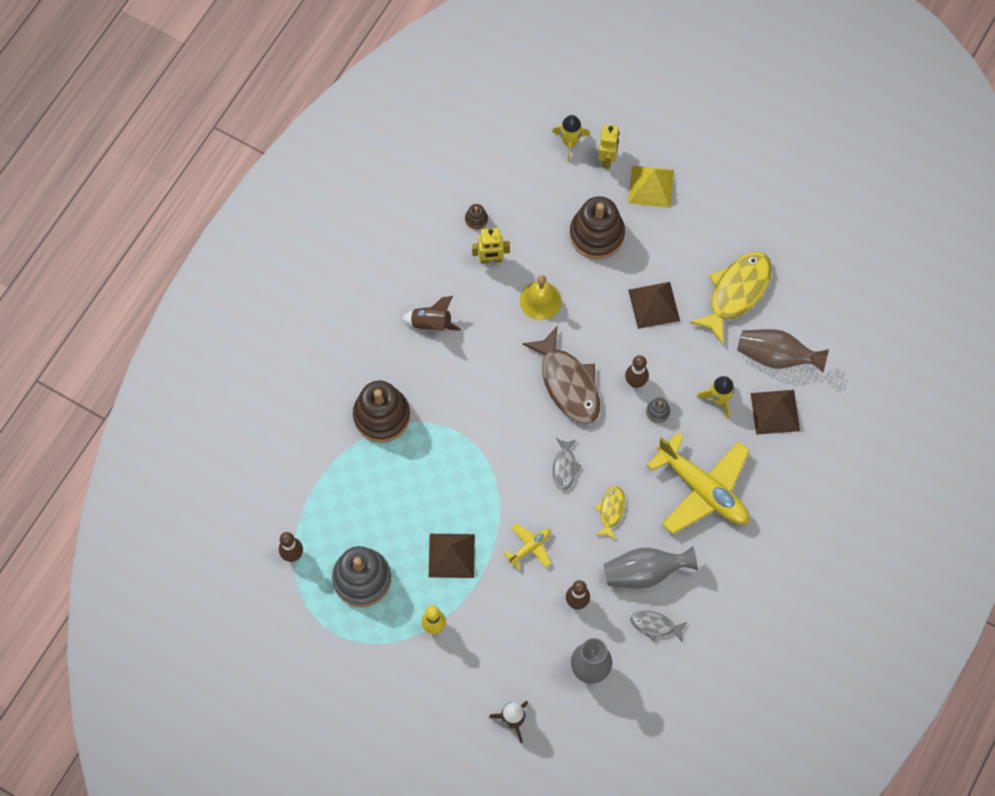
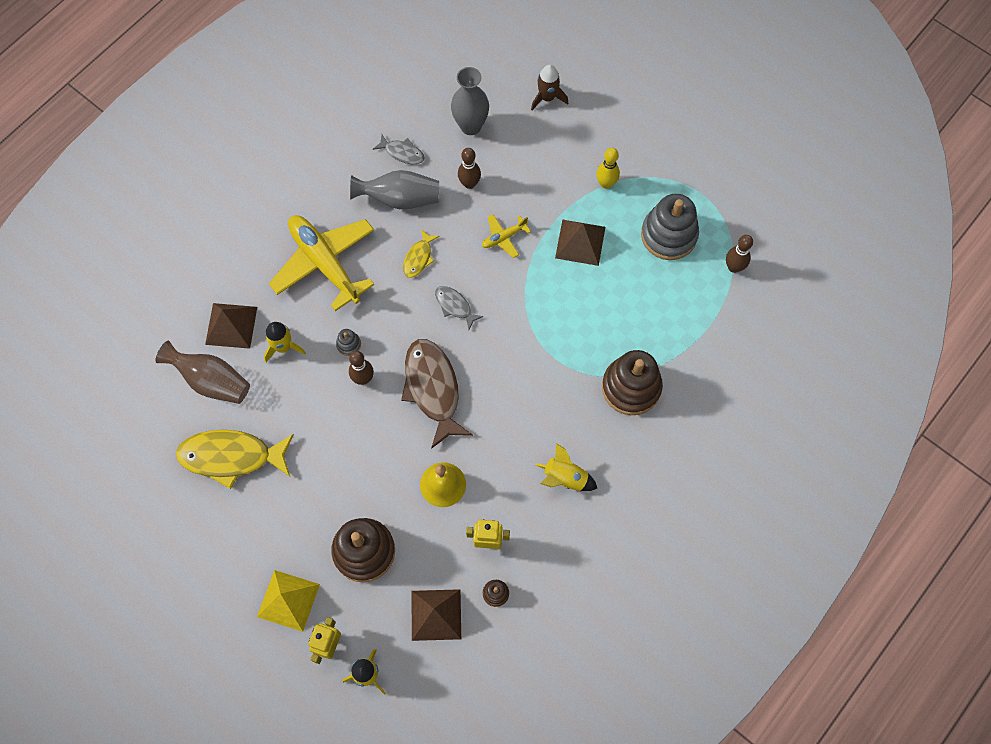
camera: 170 degrees left, 0 degrees up
brown rocket [401,296,461,331] -> yellow rocket [535,443,597,491]
grey fish [553,438,581,490] -> grey fish turned 60 degrees counterclockwise [435,286,483,329]
brown pyramid [628,282,680,329] -> brown pyramid moved to [412,589,461,641]
yellow fish [690,252,772,345] -> yellow fish turned 45 degrees clockwise [176,430,294,489]

